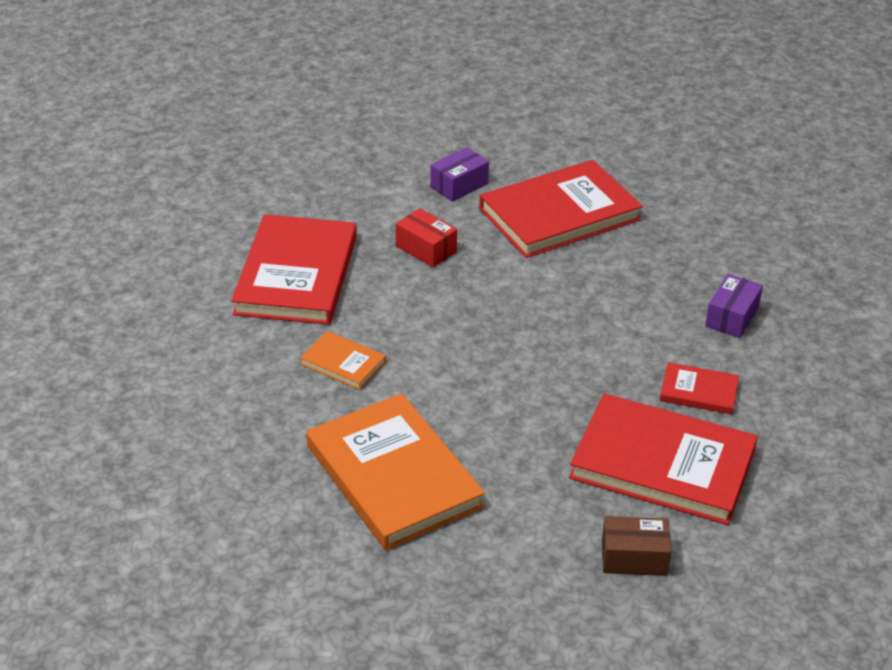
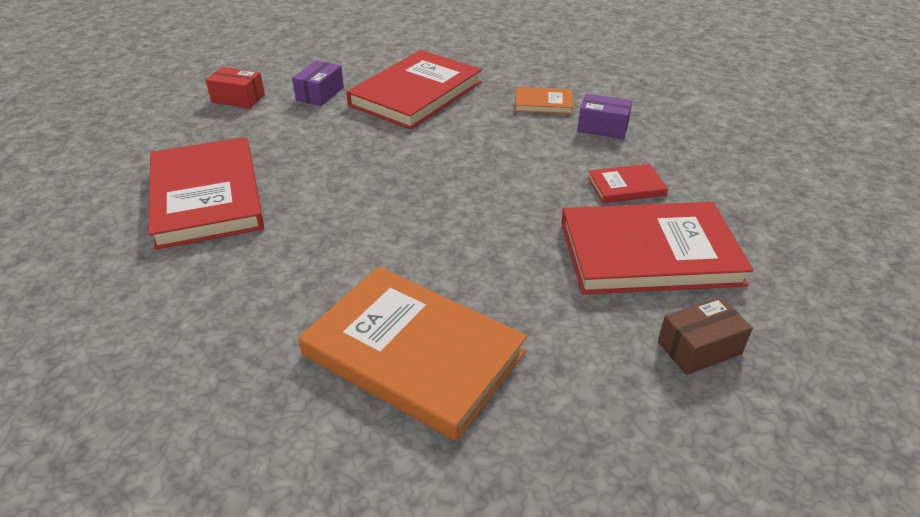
camera: 25 degrees left, 0 degrees up
orange book [300,331,386,390] -> orange book moved to [515,87,573,114]
red box [396,208,457,268] -> red box moved to [206,67,265,108]
purple box [705,274,763,338] -> purple box turned 75 degrees counterclockwise [577,94,632,139]

